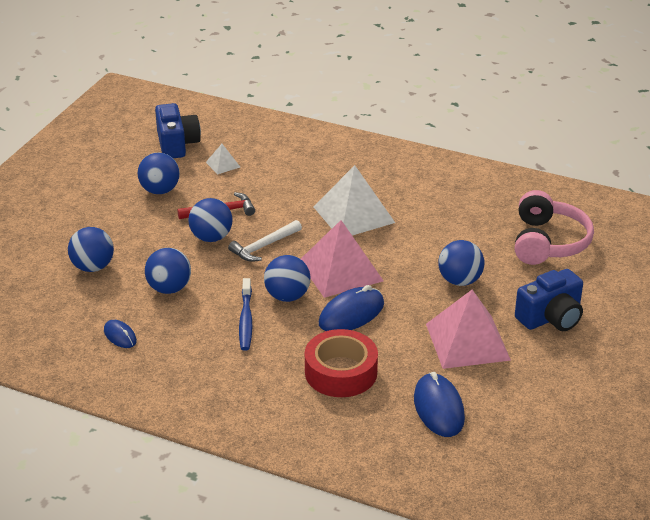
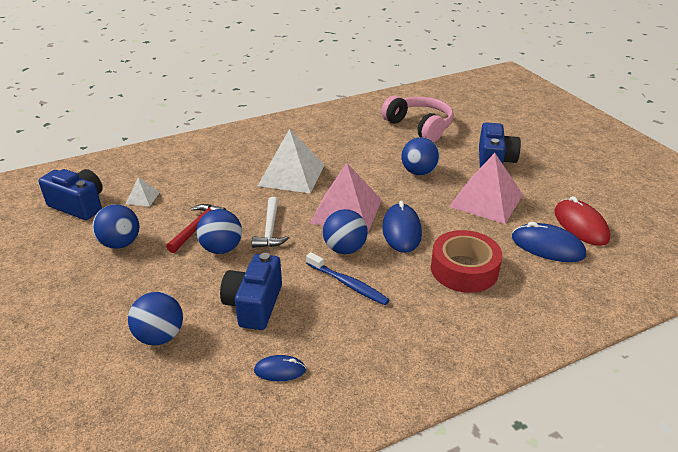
camera: 50 degrees left, 0 degrees up
blue ball [145,248,191,294] -> blue camera [220,253,282,330]
none -> red mouse [554,196,610,246]

